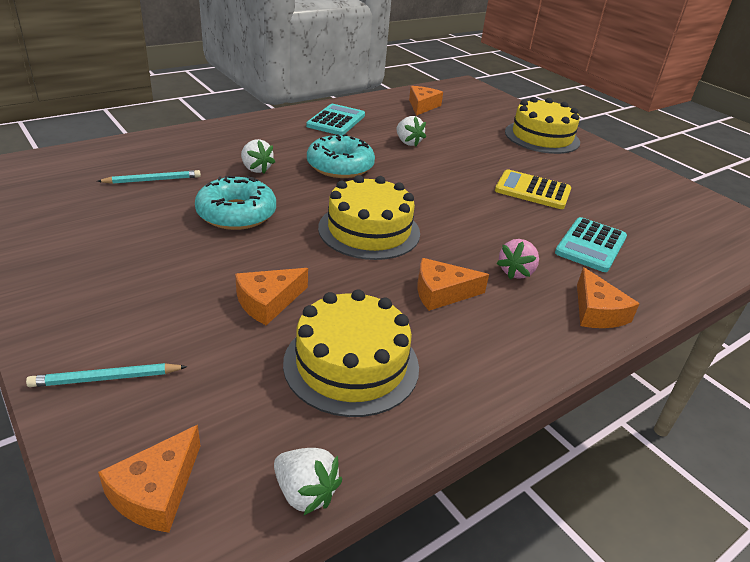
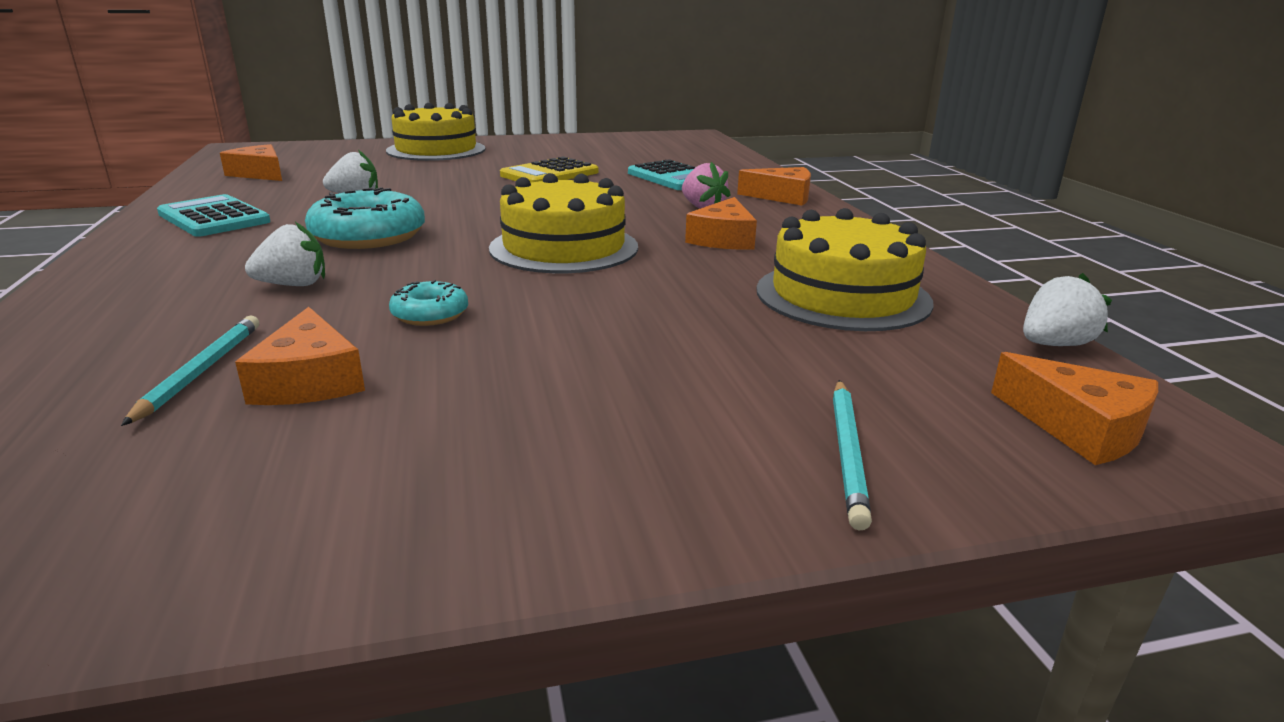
camera: 65 degrees left, 10 degrees down
turquoise donut [195,176,276,230] -> turquoise donut [389,280,468,326], size x0.53
orange cheese [235,268,308,325] -> orange cheese moved to [235,307,365,405]

